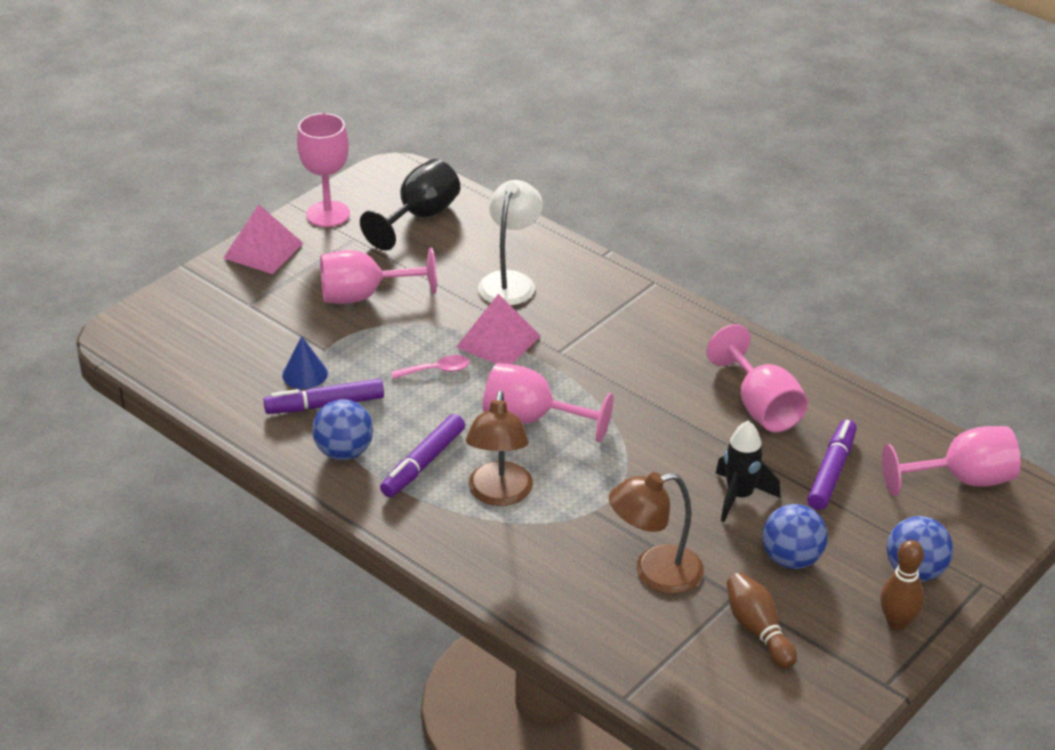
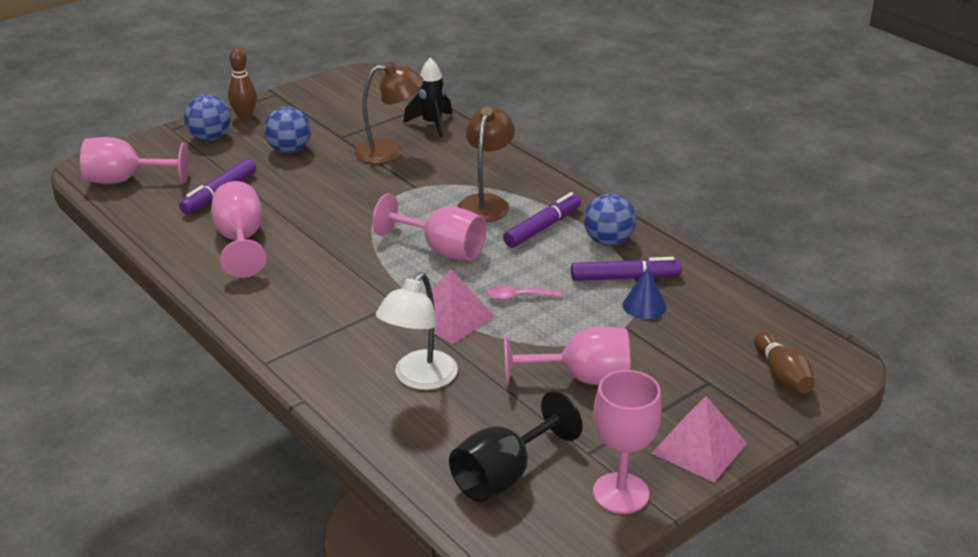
camera: 170 degrees left, 5 degrees down
black rocket [715,421,781,522] -> black rocket moved to [403,58,452,138]
brown bowling pin [727,573,797,668] -> brown bowling pin moved to [754,331,815,393]

